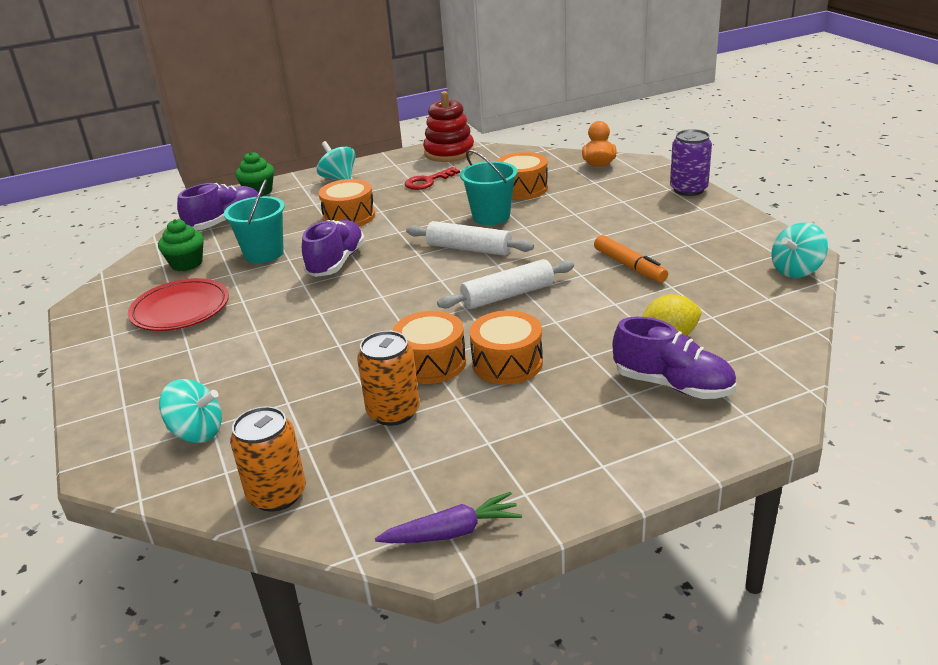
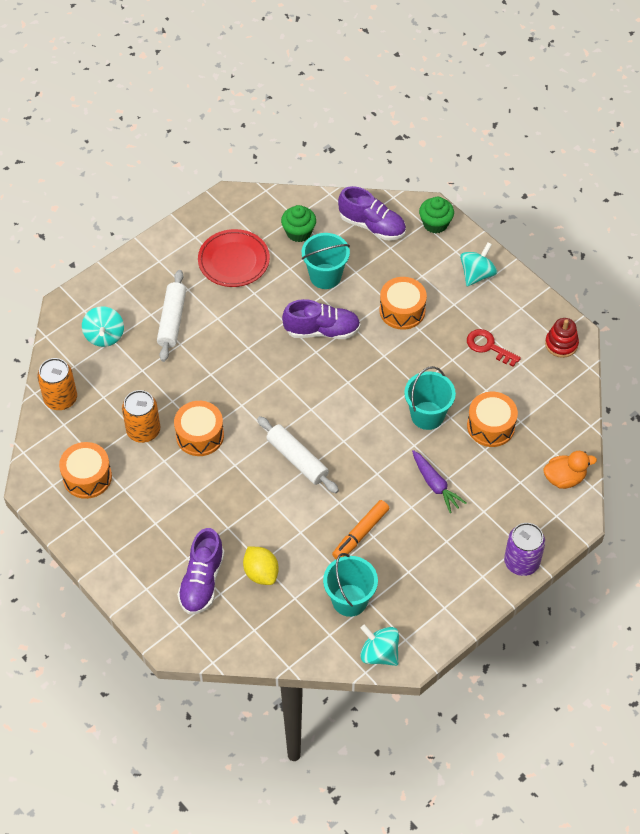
camera: 70 degrees right, 25 degrees up
purple carrot [375,492,522,543] -> purple carrot moved to [412,450,466,513]
white rolling pin [406,221,534,256] -> white rolling pin moved to [157,270,186,362]
red stacking toy [423,91,474,162] -> red stacking toy [545,318,579,358], size x0.64
orange drum [469,310,543,385] -> orange drum moved to [59,442,112,499]
none -> turquoise bucket [323,553,378,617]

